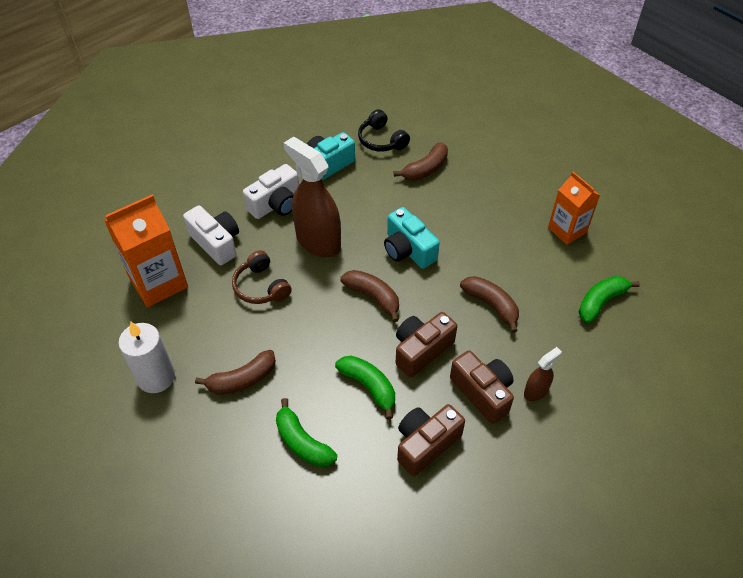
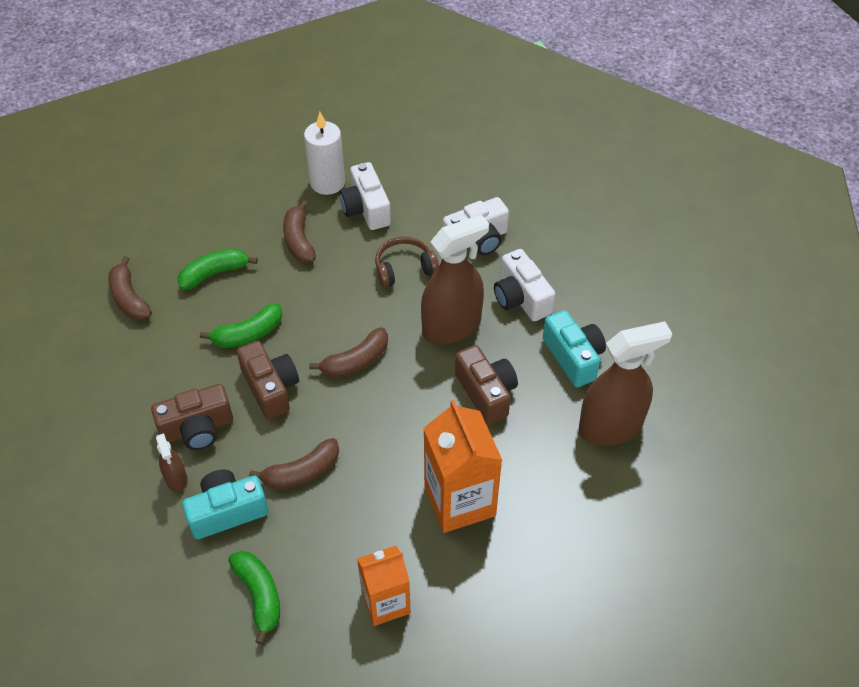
camera: 105 degrees right, 0 degrees up
orange carton [104,195,188,307] -> orange carton moved to [423,400,502,533]
black headphones [358,109,410,152] -> brown spray bottle [578,321,673,446]
turquoise camera [384,207,440,269] -> turquoise camera moved to [182,469,268,539]
brown banana [394,142,448,180] -> brown banana moved to [108,256,152,320]
brown camera [397,404,465,476] -> brown camera moved to [455,345,518,424]
none -> white camera [339,162,391,230]

